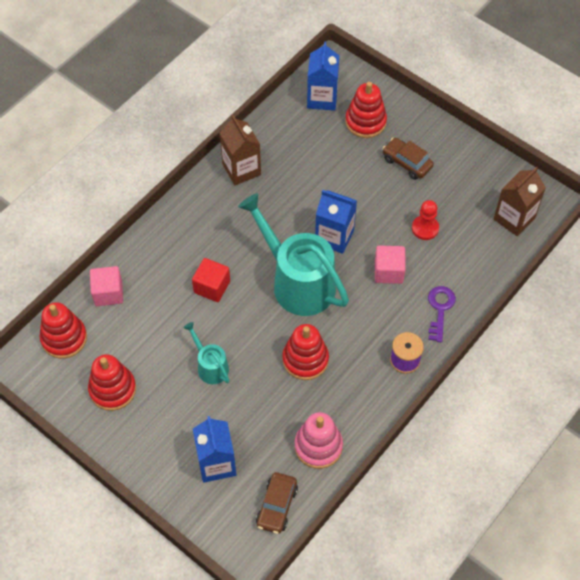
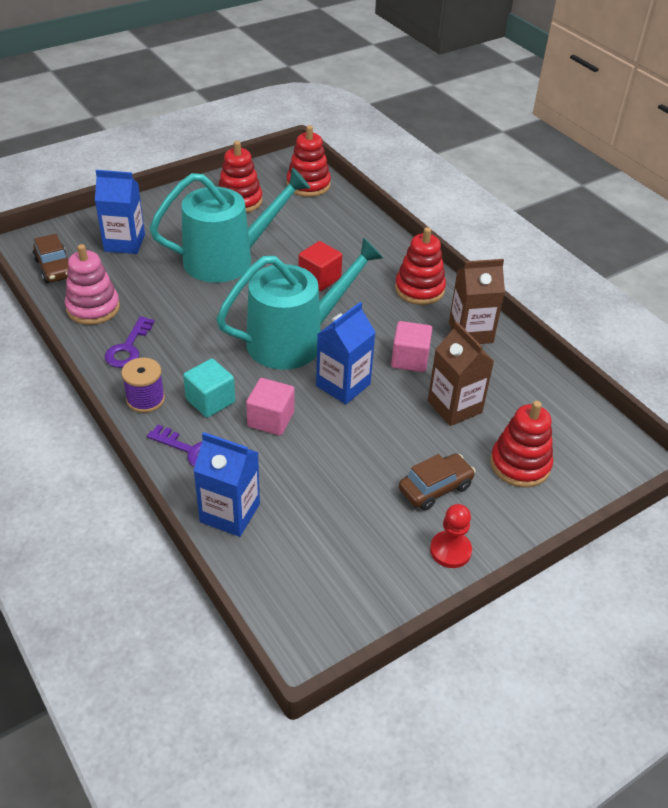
camera: 105 degrees right, 15 degrees down
pink cube [90,266,123,306] -> pink cube moved to [391,321,432,372]
turquoise watering can [183,322,229,384] -> turquoise watering can [149,168,310,283], size x2.08
brown car [256,472,298,534] -> brown car turned 150 degrees counterclockwise [33,234,69,283]
red stacking toy [282,324,329,380] -> red stacking toy moved to [395,227,446,305]
blue carton [307,41,339,111] -> blue carton moved to [193,432,260,537]
red pawn [412,200,439,240] -> red pawn moved to [430,504,472,568]
brown carton [494,167,546,236] -> brown carton moved to [428,322,494,426]
none -> purple key [105,316,155,368]
none -> turquoise cube [183,358,235,418]

